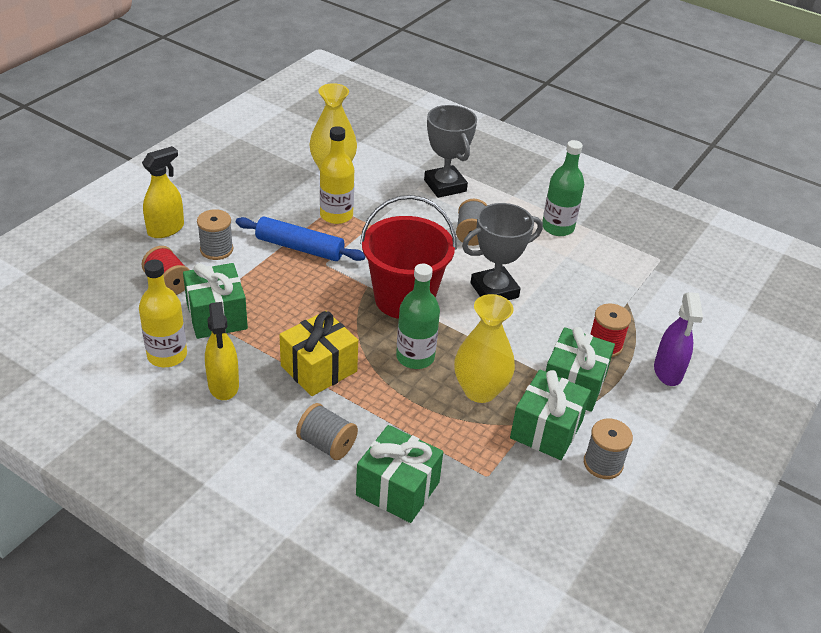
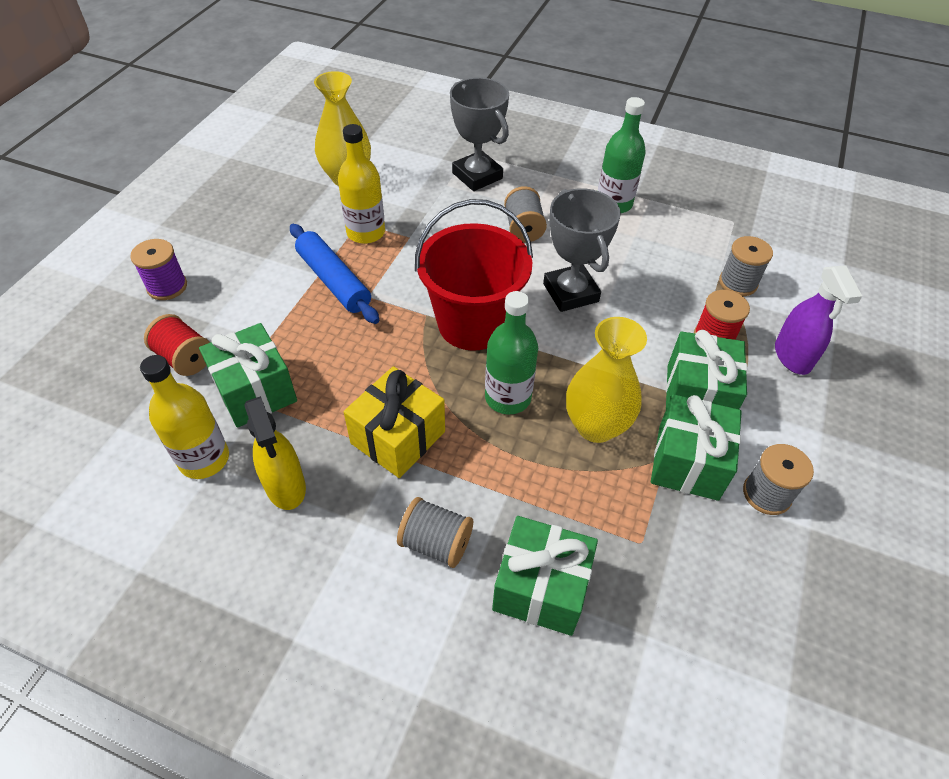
camera: 10 degrees left, 10 degrees up
yellow spray bottle [142,146,184,238] -> purple spool [130,239,187,300]
grey spool [197,209,233,260] -> grey spool moved to [719,236,773,296]
blue rolling pin [236,217,365,261] -> blue rolling pin turned 45 degrees clockwise [290,224,379,324]
grey trophy [462,203,543,300] -> grey trophy turned 75 degrees counterclockwise [543,188,621,312]

